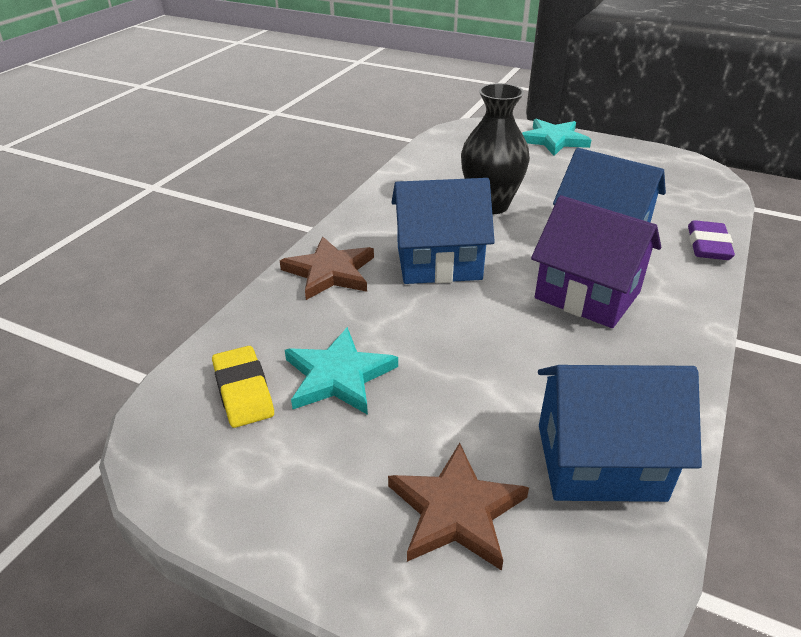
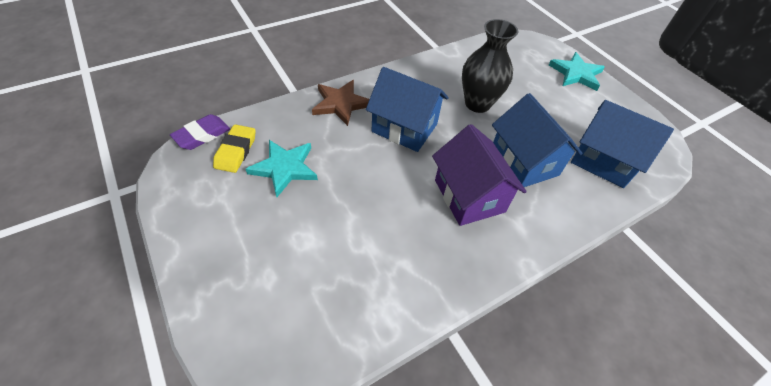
camera: 30 degrees right, 15 degrees up
brown star [388,443,529,571] -> none
blue house [538,365,702,502] -> blue house moved to [571,100,674,188]
purple eraser [688,220,735,260] -> purple eraser moved to [170,114,230,150]

